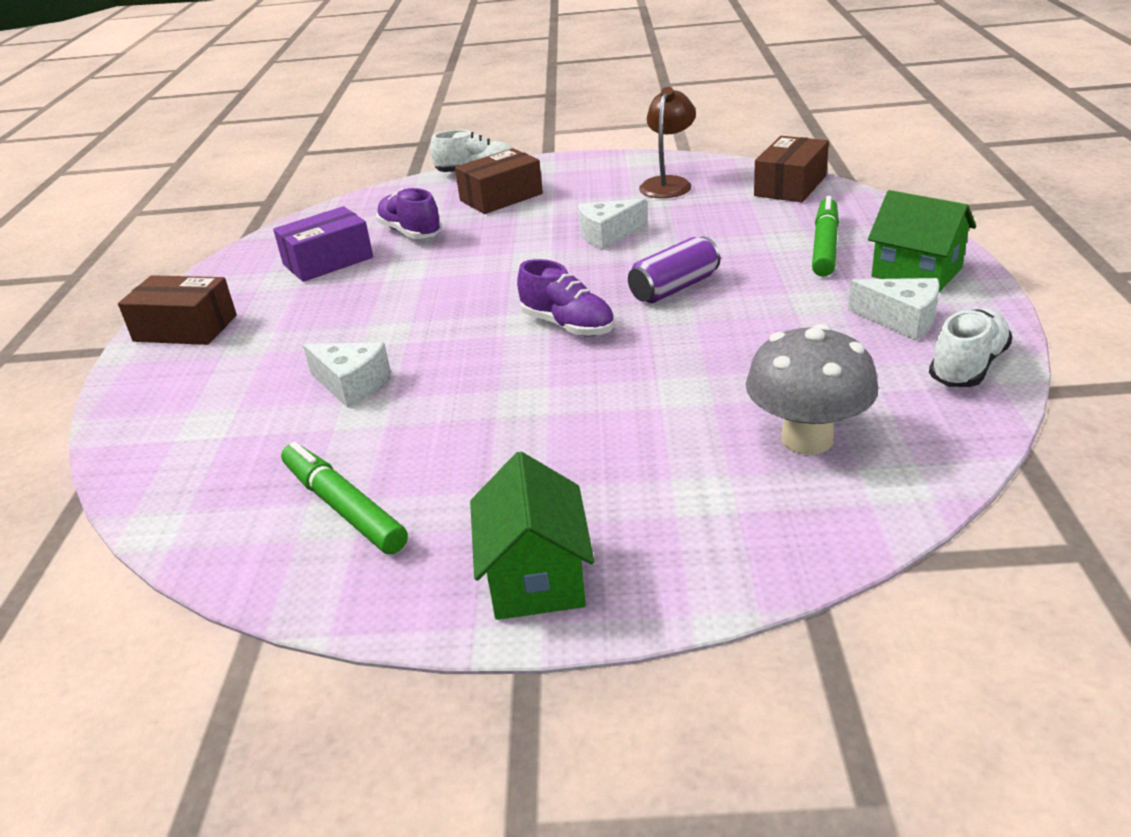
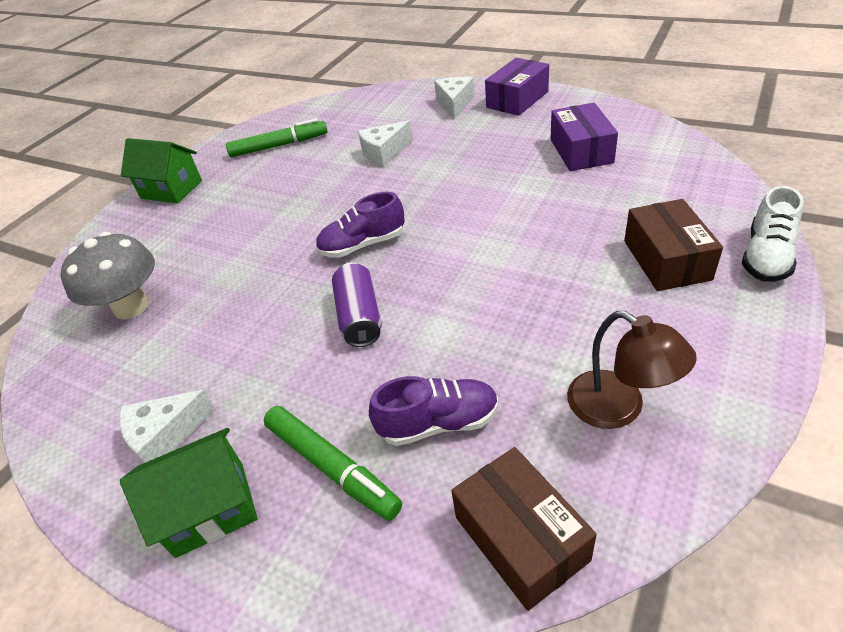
camera: 120 degrees right, 10 degrees up
brown box [118,275,237,345] -> purple box [485,58,549,116]
purple shoe [376,188,442,239] -> purple shoe moved to [369,376,498,446]
white cheese [578,199,647,250] -> white cheese moved to [434,77,474,119]
white shoe [929,308,1012,387] -> none

